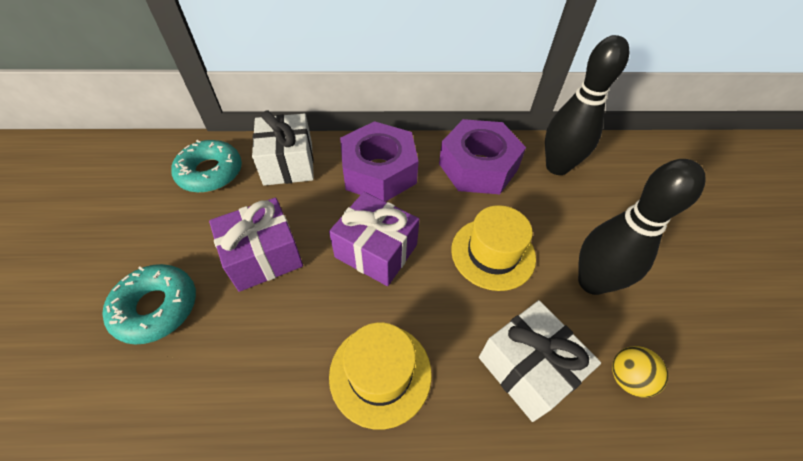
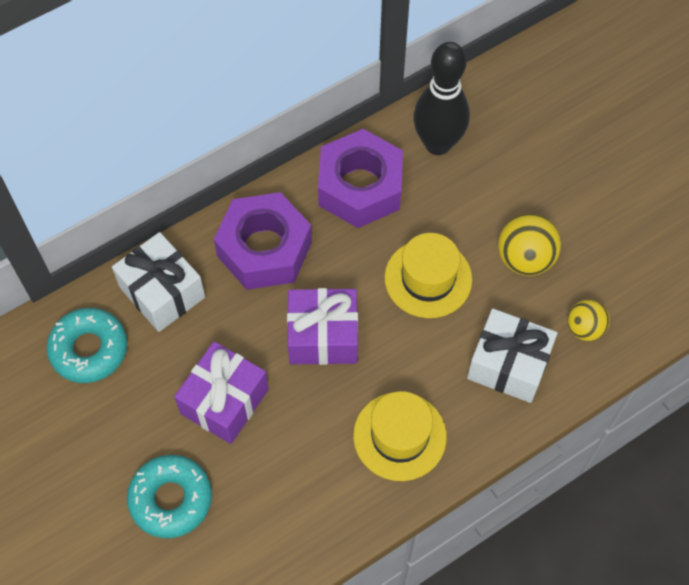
camera: 30 degrees left, 10 degrees up
black bowling pin [578,159,705,295] -> yellow ball [498,214,561,276]

